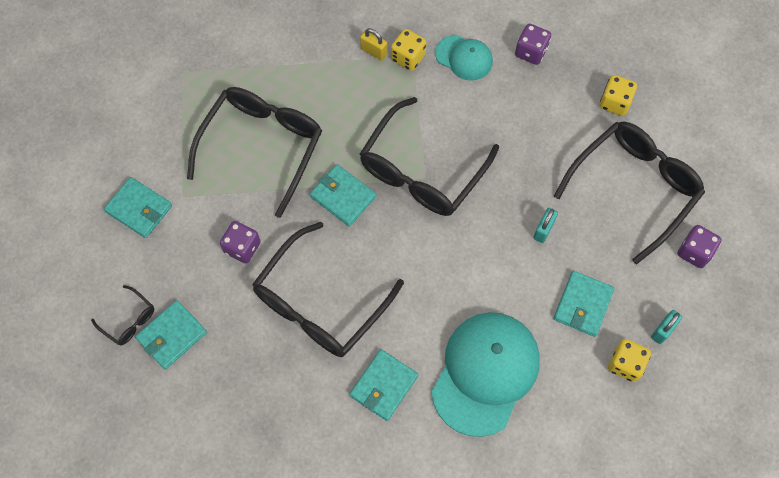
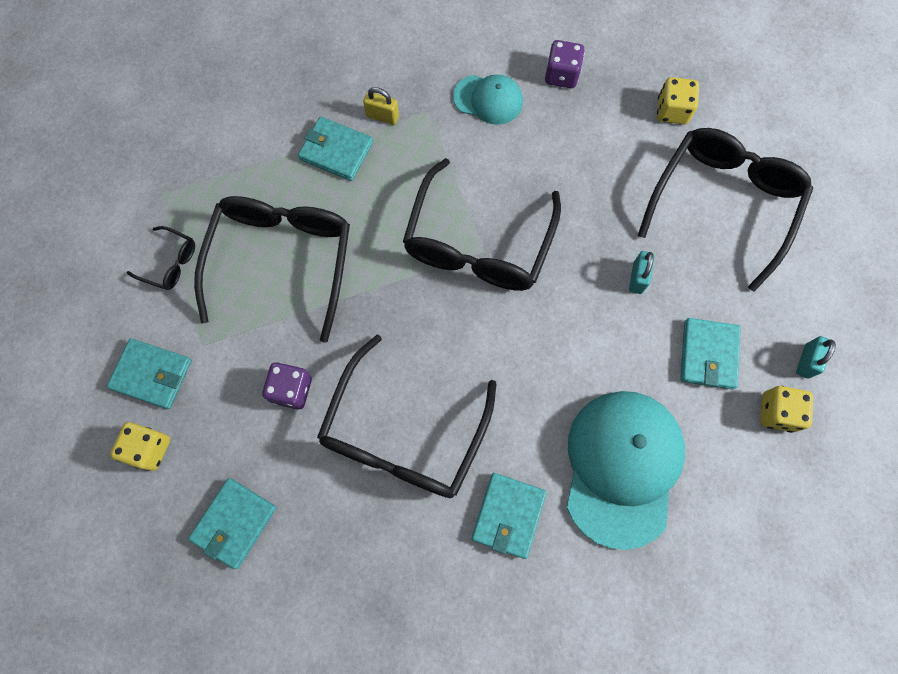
camera: 15 degrees left, 5 degrees up
black glasses [91,285,154,345] -> black glasses moved to [126,226,195,290]
turquoise wallet [310,164,376,226] -> turquoise wallet moved to [298,117,373,181]
yellow dice [391,29,427,71] -> yellow dice moved to [110,422,170,471]
purple dice [677,225,722,268] -> none

